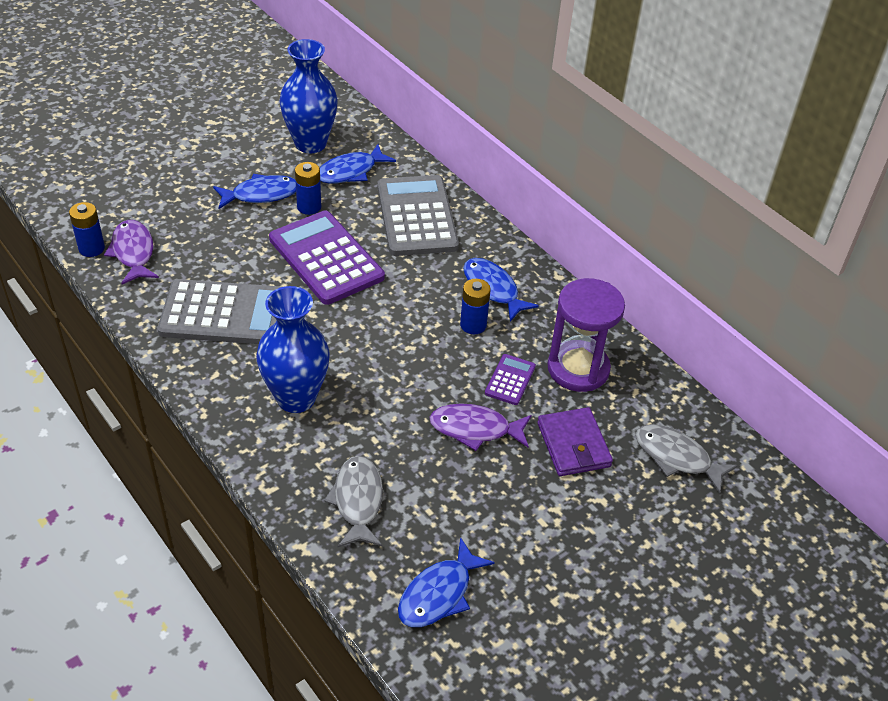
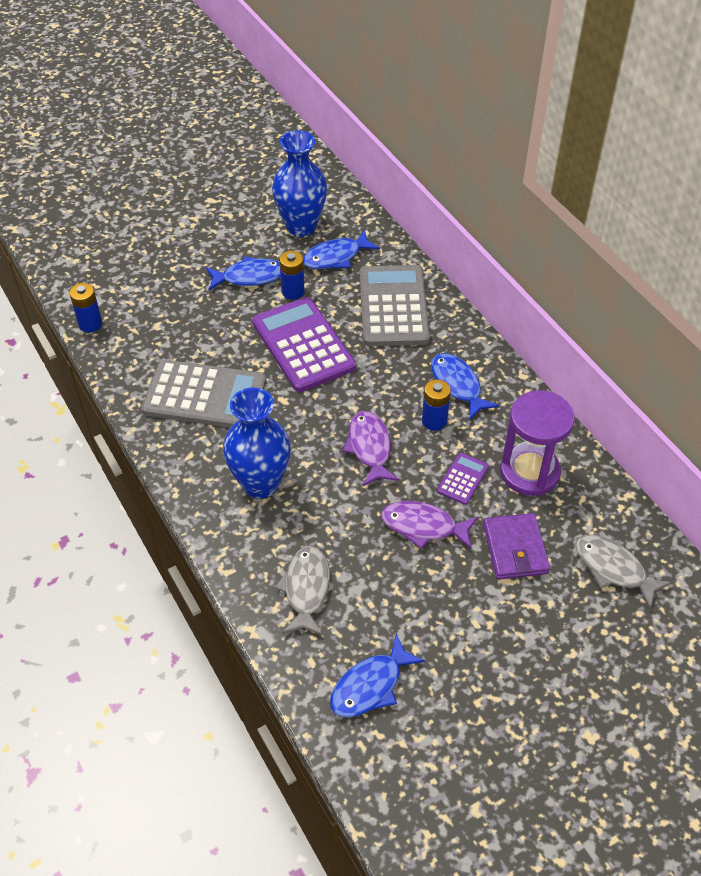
camera: 10 degrees right, 5 degrees up
purple fish [104,220,159,284] -> purple fish moved to [343,411,399,486]

